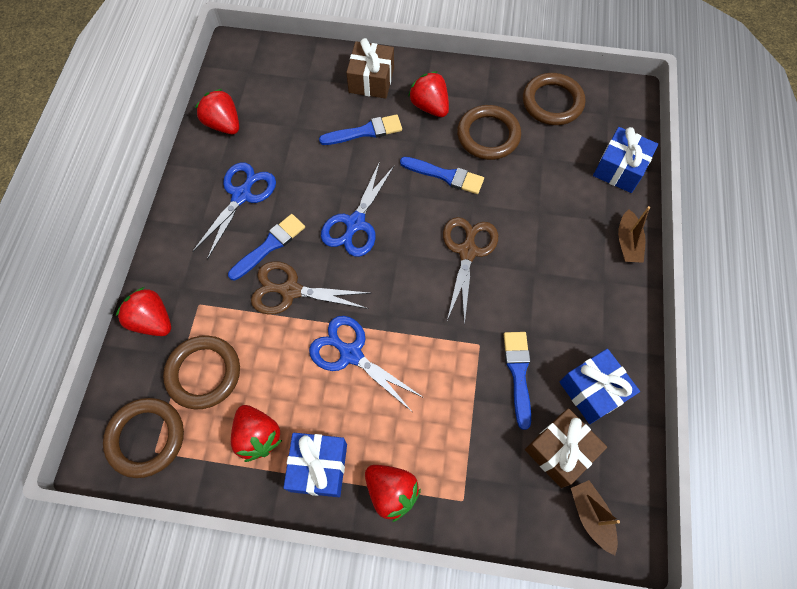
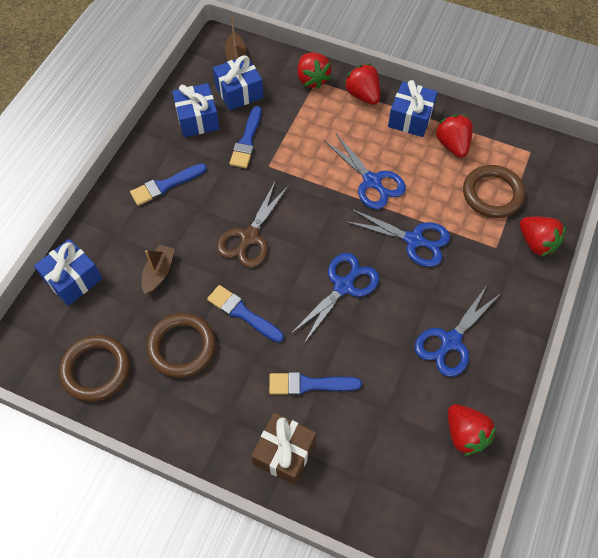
camera: 165 degrees left, 5 degrees down
brown ring [103,398,184,478] -> none
blue brush [228,214,305,280] -> blue brush moved to [130,163,207,206]
brown scissors [251,261,369,314] -> blue scissors [345,208,450,267]
red strawberry [408,71,449,117] -> red strawberry moved to [297,53,331,89]
brown gift [525,408,607,488] -> blue gift [213,55,263,110]
brown boat [618,206,650,263] -> brown boat moved to [142,244,175,294]

